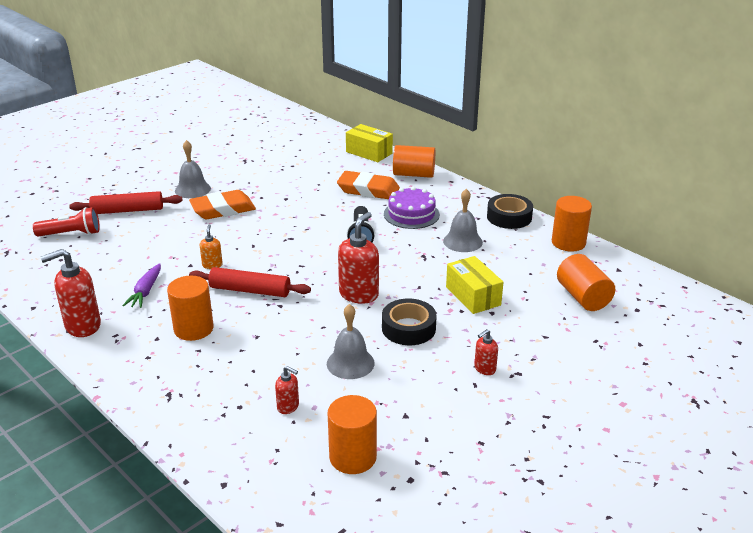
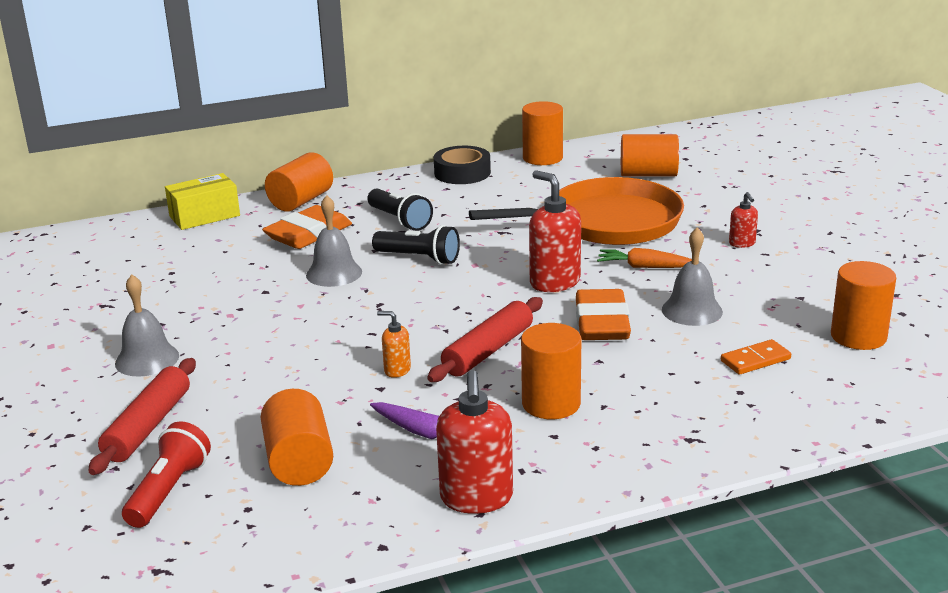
camera: 65 degrees left, 5 degrees down
orange eraser [189,190,256,219] -> orange eraser moved to [576,289,631,340]
red soap dispenser [275,366,299,414] -> orange domino [721,339,791,375]
black tape [382,299,437,345] -> orange carrot [597,248,692,268]
purple cake [384,187,440,229] -> black flashlight [367,189,433,231]
grey bell [443,189,483,252] -> grey bell moved to [306,195,362,287]
yellow box [446,256,503,314] -> orange pan [469,177,684,245]
none -> orange cylinder [261,389,333,486]

